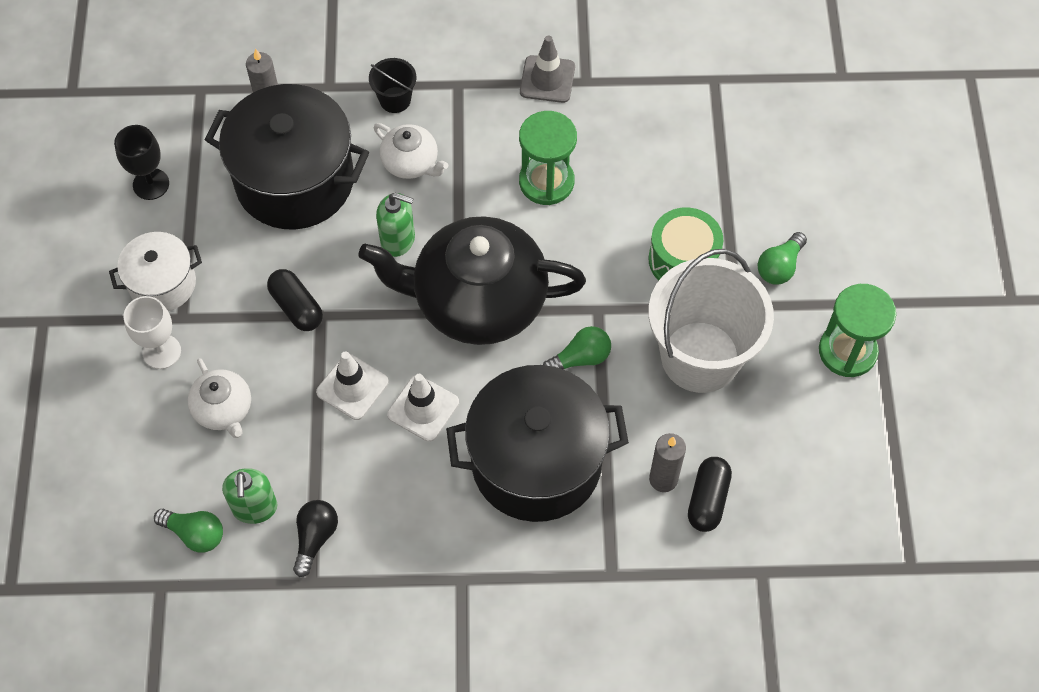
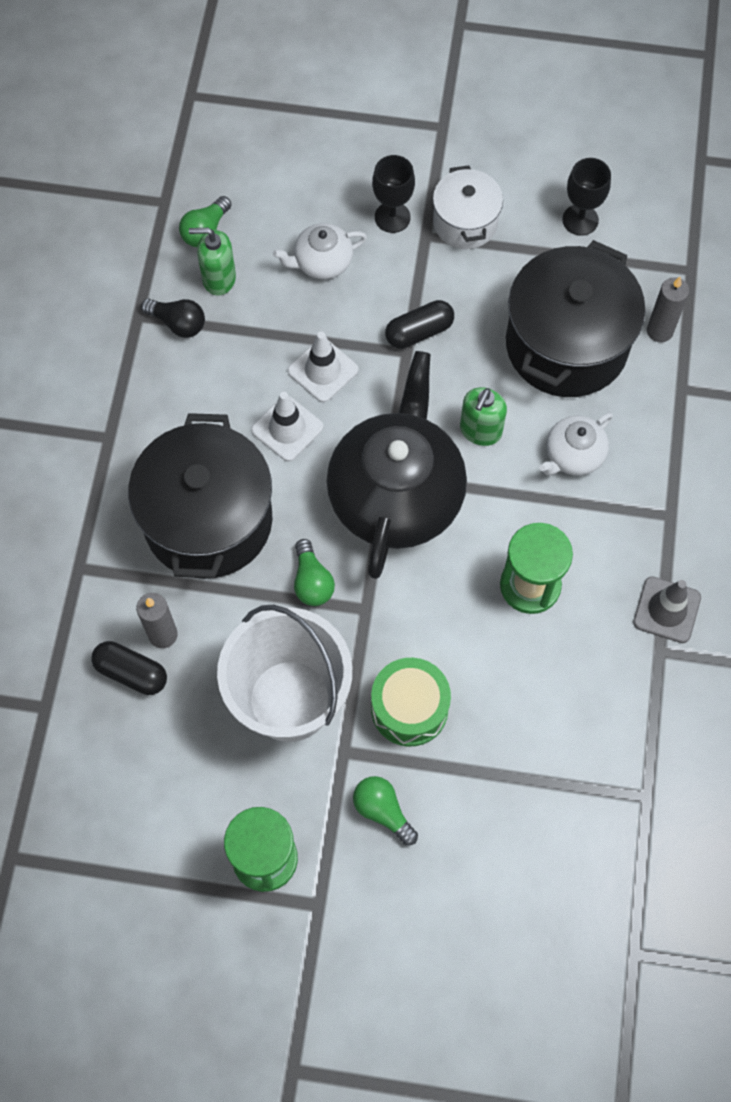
camera: 100 degrees right, 5 degrees up
white goblet [123,296,181,369] -> black goblet [372,155,415,233]
black bucket [369,58,416,113] -> none

